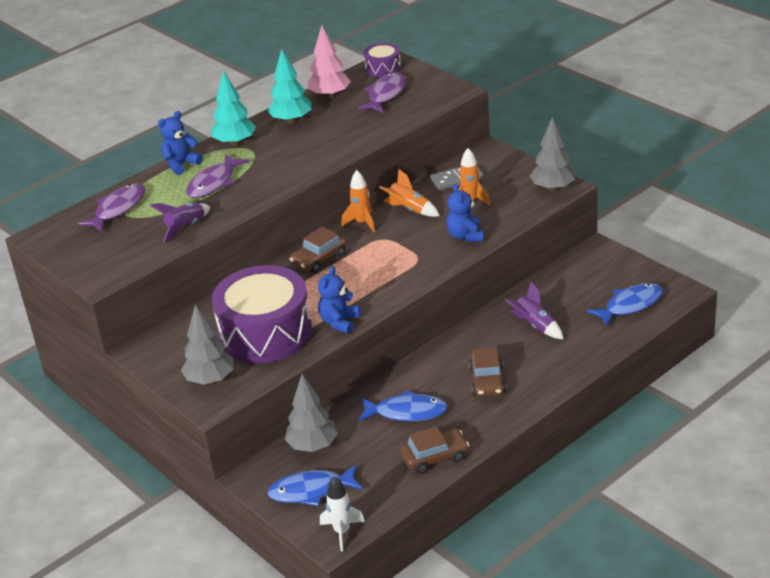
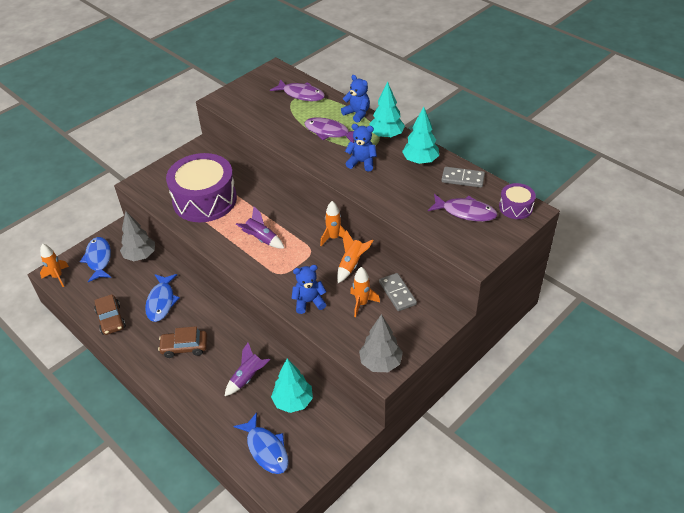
camera: 85 degrees right, 10 degrees up
purple rocket [150,203,210,243] -> purple rocket moved to [236,207,285,249]
grey tree [181,304,234,384] -> none
brown car [289,226,347,273] -> none
pink tree [308,25,351,99] -> grey domino [441,167,485,188]
blue teddy bear [318,266,360,334] -> blue teddy bear moved to [345,124,377,171]
white rocket [320,477,365,551] -> orange rocket [40,243,69,287]
none -> turquoise tree [271,358,313,413]

